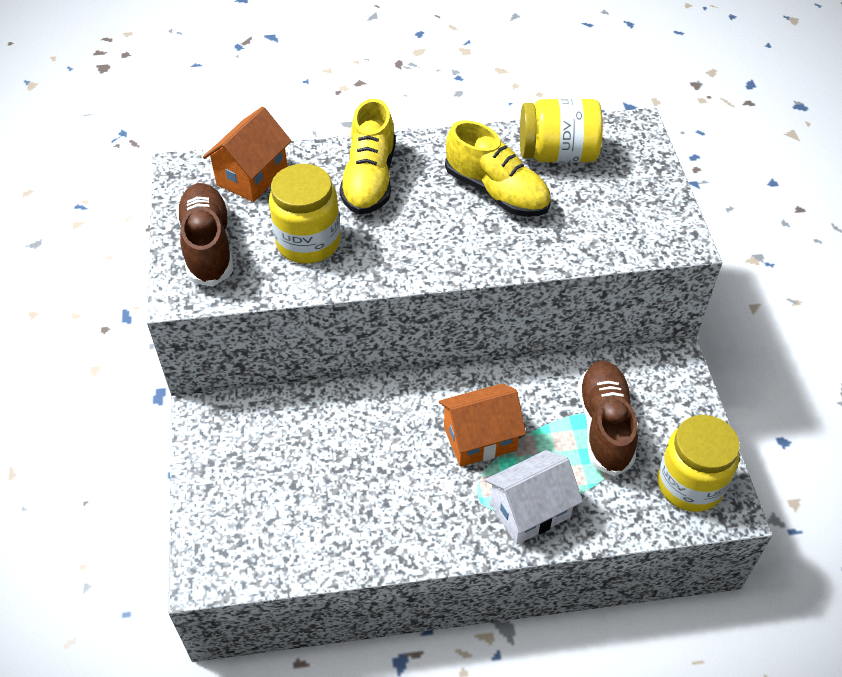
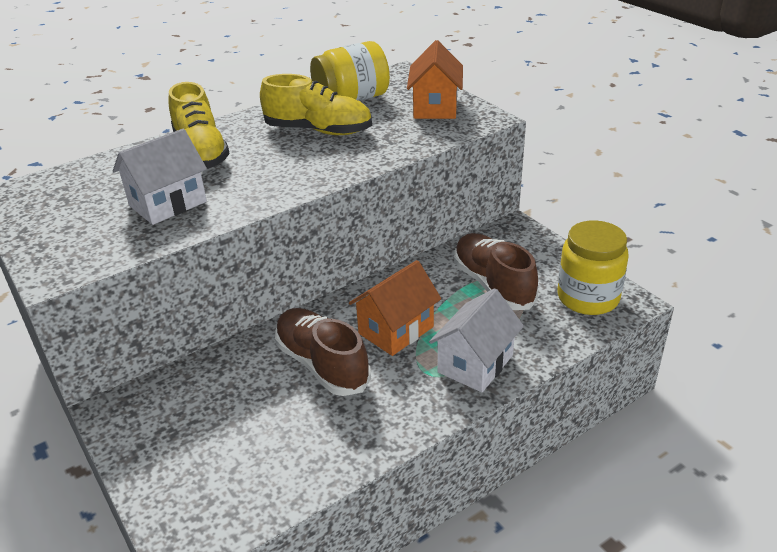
camera: 25 degrees left, 15 degrees down
brown shoe [176,183,233,287] -> brown shoe moved to [275,308,371,396]
orange house [203,106,291,202] -> orange house moved to [407,40,463,119]
yellow jar [269,164,341,264] -> white house [113,129,207,225]

